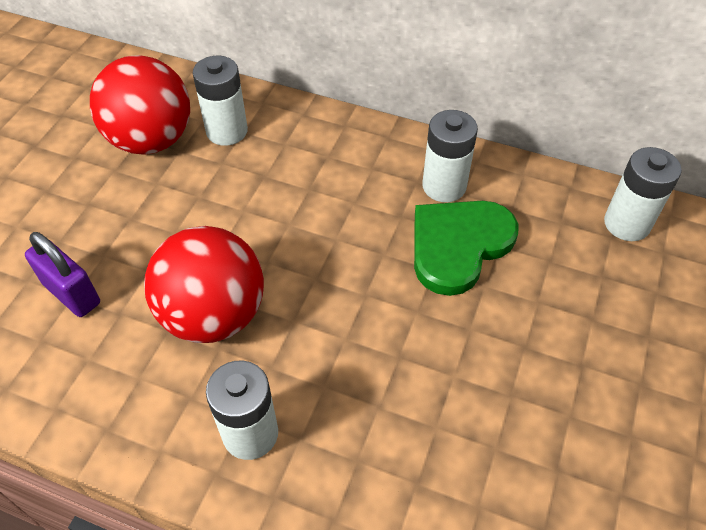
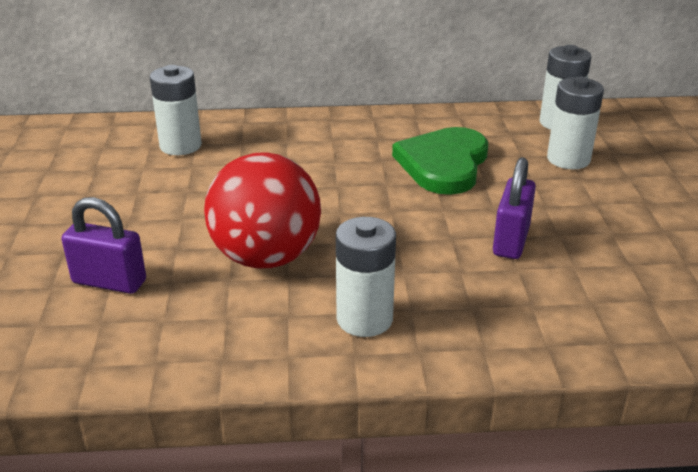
camera: 25 degrees left, 20 degrees down
red ball [90,55,190,155] -> none
white battery [422,110,478,202] -> white battery moved to [547,77,604,169]
none -> purple padlock [493,157,536,259]

